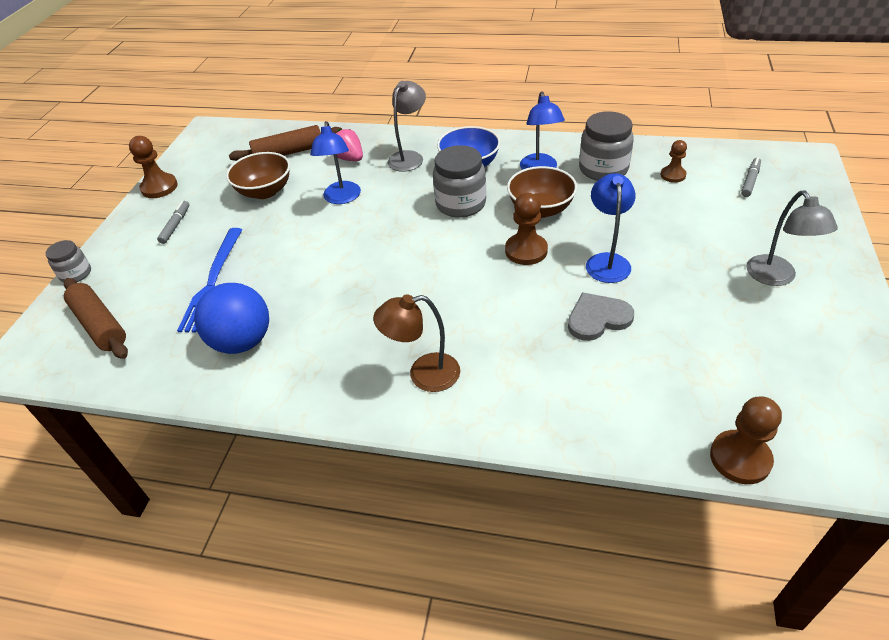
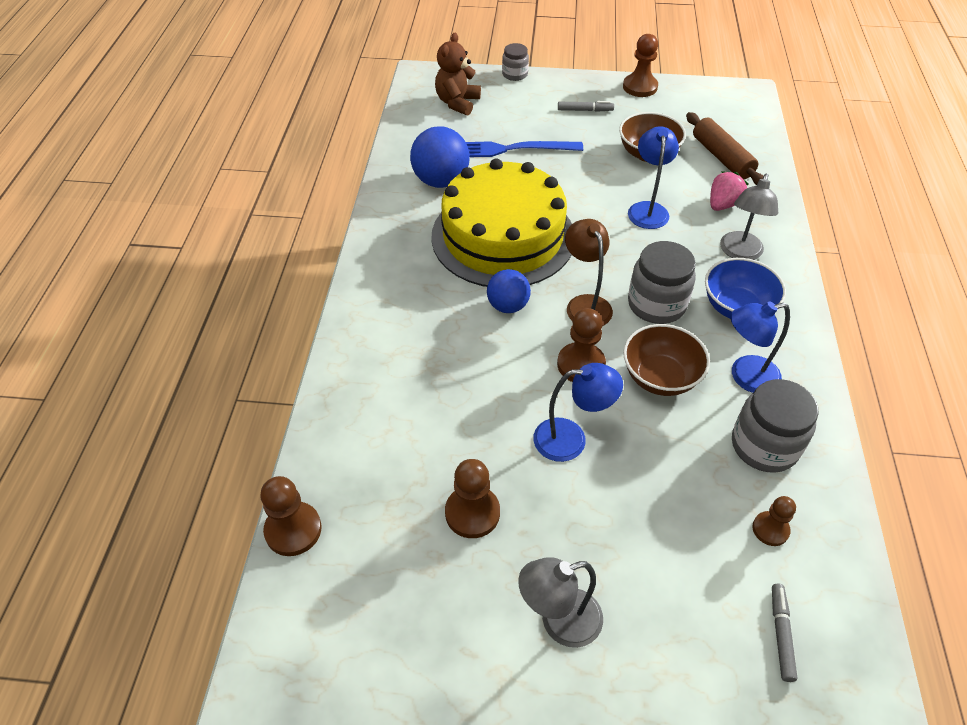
camera: 80 degrees right, 5 degrees up
brown rolling pin [64,278,128,359] -> brown teddy bear [435,33,481,116]
blue lamp [310,121,361,204] -> blue lamp turned 105 degrees clockwise [628,126,679,229]
brown lamp [373,294,460,392] -> brown lamp moved to [565,219,613,326]
grey lamp [387,81,426,172] -> grey lamp turned 90 degrees clockwise [720,174,778,260]
grey heart [568,292,634,341] -> none
grey marker [741,157,761,197] -> grey marker turned 105 degrees counterclockwise [772,584,797,682]
none -> yellow cake [431,159,572,287]
none -> brown pawn [445,459,500,538]
none -> blue ball [487,269,531,313]

